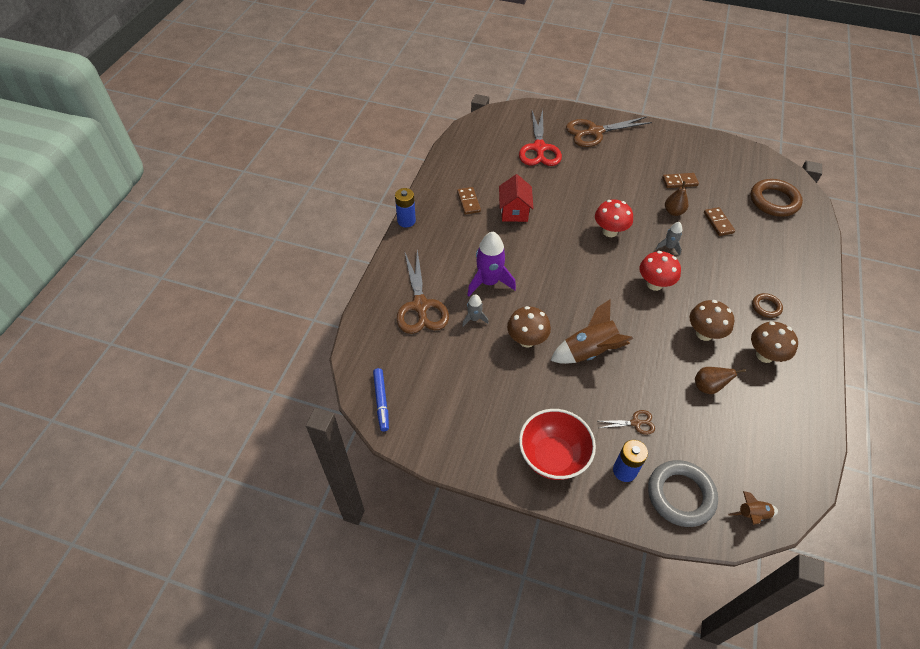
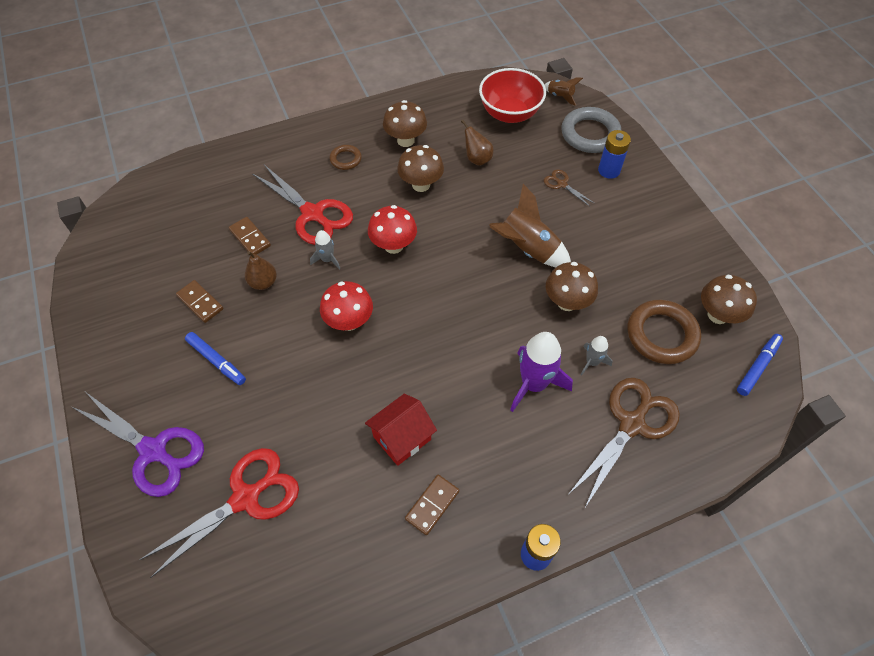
camera: 130 degrees left, 5 degrees up
red bowl [519,409,596,480] -> red bowl moved to [479,68,546,123]
brown scissors [566,117,652,147] -> purple scissors [72,392,204,497]
brown domino [704,207,735,236] -> brown domino turned 75 degrees counterclockwise [229,217,271,255]
brown ring [751,179,803,217] -> brown ring moved to [628,300,701,364]
none -> blue marker [185,332,246,385]
none -> red scissors [252,165,353,245]
none -> brown mushroom [701,275,757,324]

